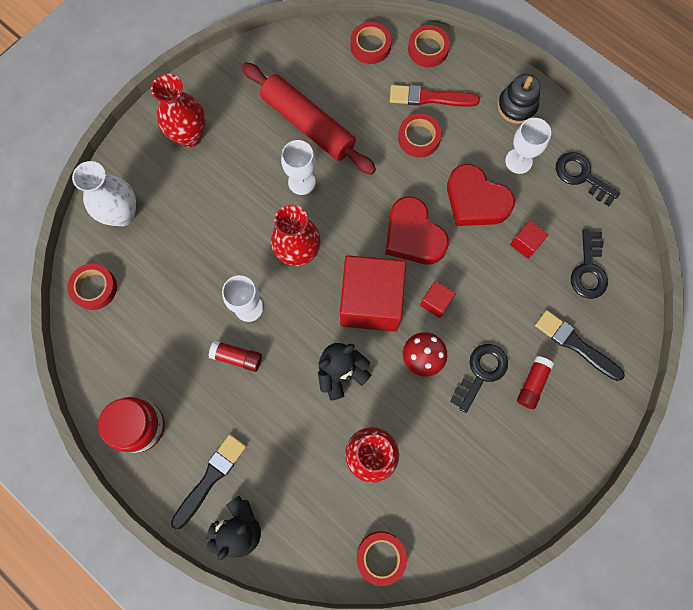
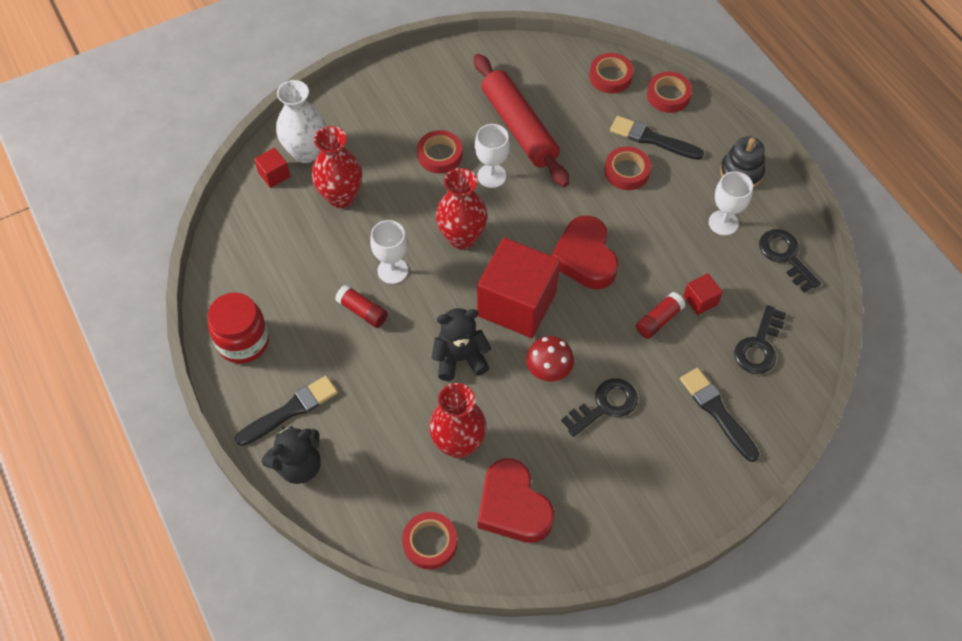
camera: 20 degrees right, 15 degrees down
red tape [67,263,117,310] -> red tape moved to [417,130,462,173]
red vase [151,74,206,147] -> red vase moved to [312,126,362,208]
red brush [390,85,480,107] -> black brush [610,116,704,160]
red cube [420,281,456,318] -> red cube moved to [254,147,290,188]
red heart [447,164,515,226] -> red heart moved to [478,459,554,543]
red glue stick [517,356,554,409] -> red glue stick moved to [636,292,686,339]

